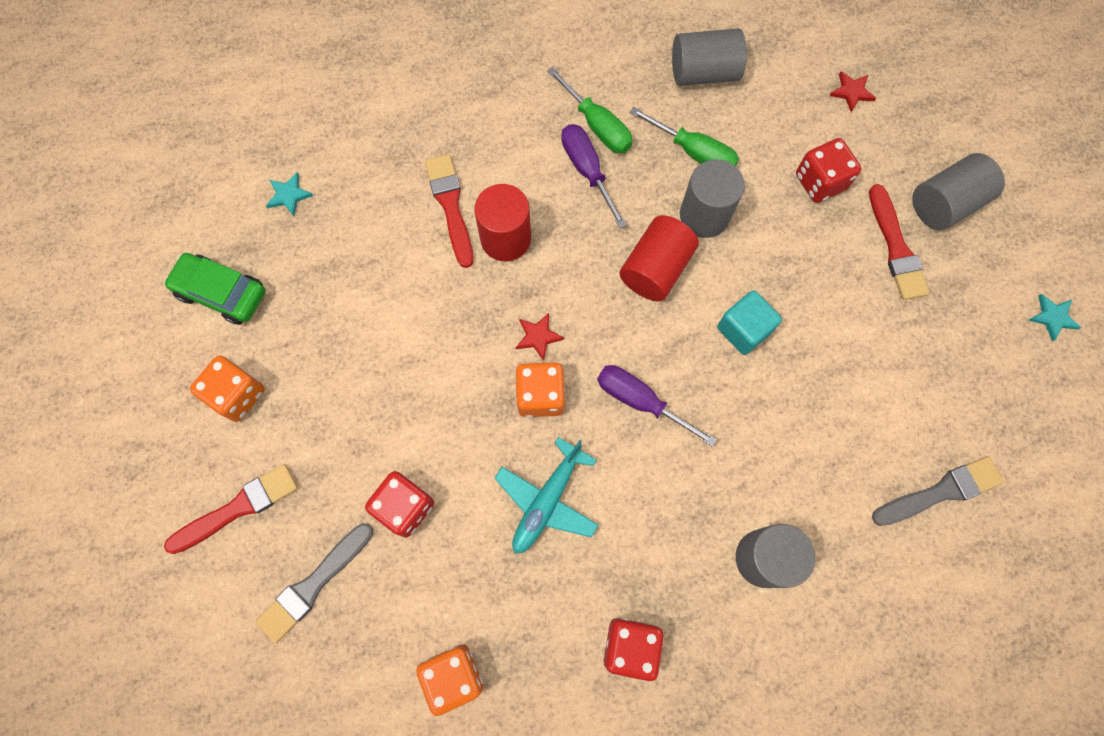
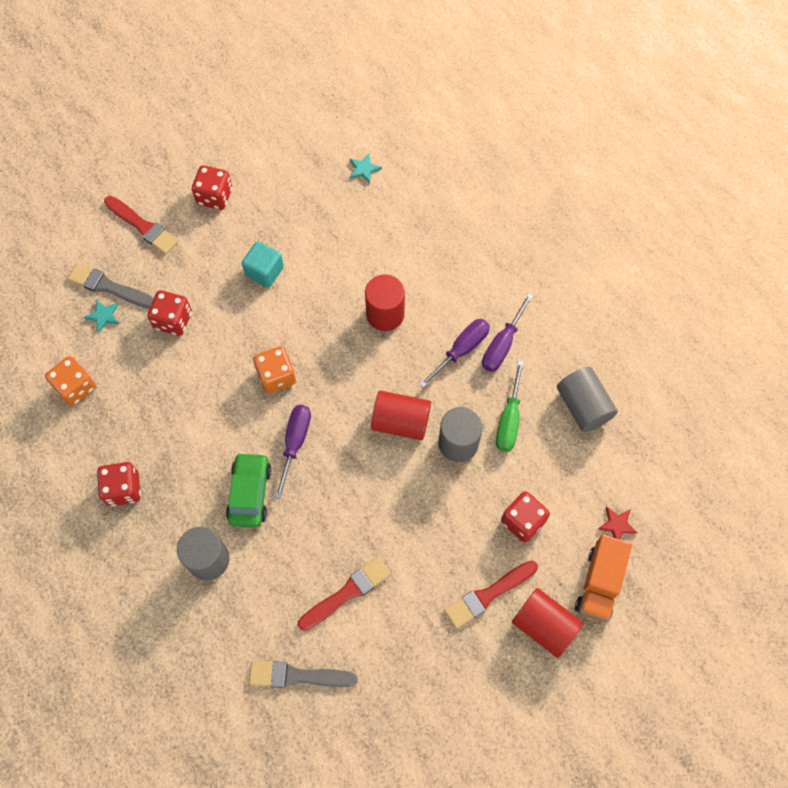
camera: 70 degrees right, 5 degrees down
green car [164,253,265,325] -> green car moved to [226,452,271,527]
orange dice [190,356,265,422] -> red dice [192,165,232,210]
red brush [425,154,474,268] -> red brush moved to [297,557,391,631]
turquoise plane [494,437,599,554] -> none
red star [516,313,564,361] -> none
green screwdriver [547,67,632,153] -> purple screwdriver [482,293,534,372]
turquoise cube [717,290,782,355] -> turquoise cube moved to [242,241,284,288]
grey brush [872,456,1004,526] -> grey brush turned 135 degrees clockwise [249,661,358,688]
grey cylinder [912,153,1005,230] -> red cylinder [512,588,583,658]
turquoise star [1029,294,1081,341] -> turquoise star moved to [84,300,119,333]
none -> orange truck [575,534,632,622]

